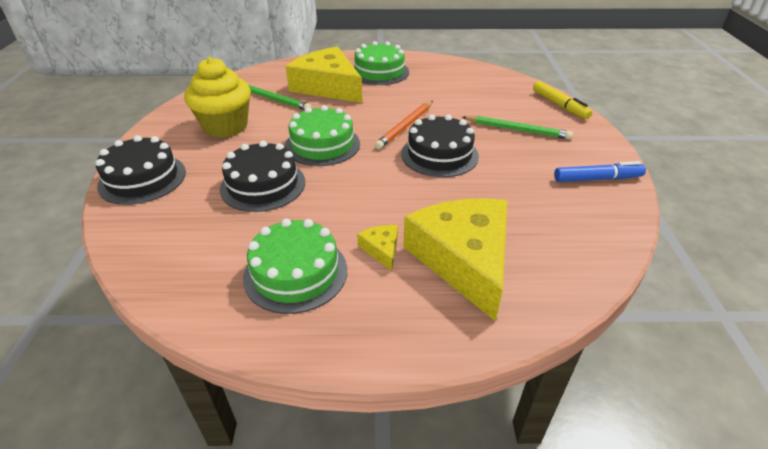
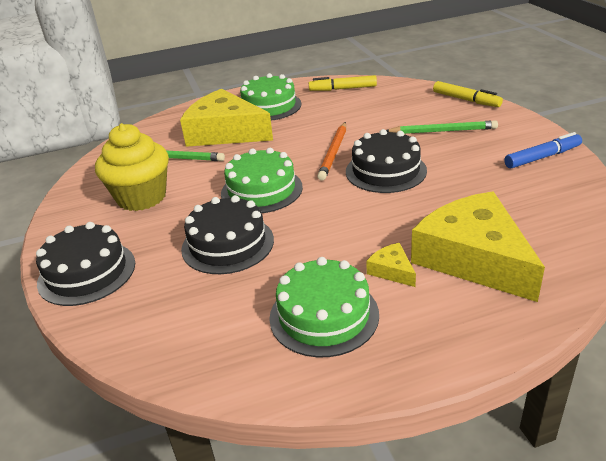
camera: 15 degrees left, 5 degrees down
none -> yellow marker [309,75,377,91]

